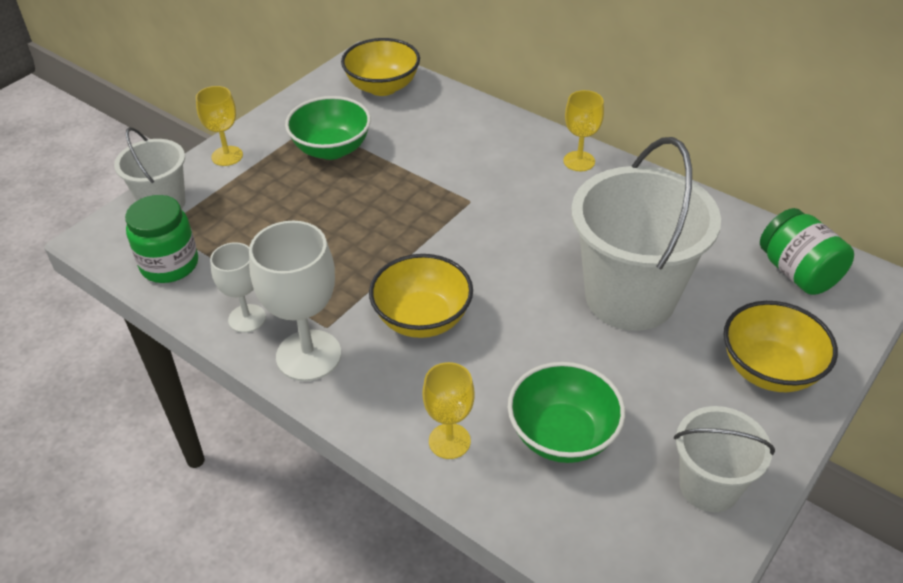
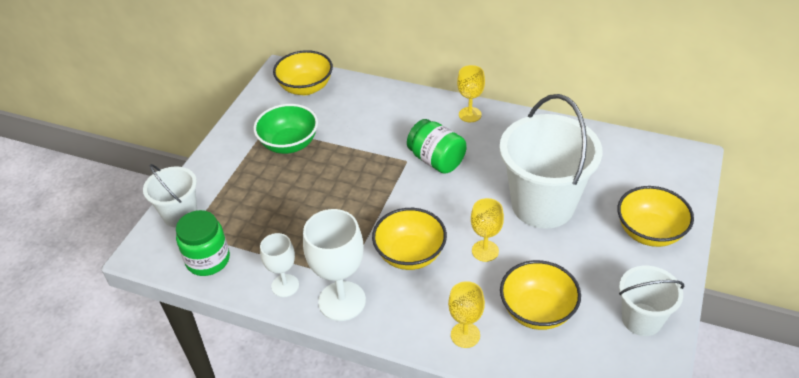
camera: 15 degrees left, 0 degrees up
yellow goblet [196,86,243,166] -> yellow goblet moved to [471,198,504,262]
green bowl [507,362,625,463] -> yellow bowl [500,260,581,330]
green jar [760,208,854,295] -> green jar moved to [407,119,466,174]

